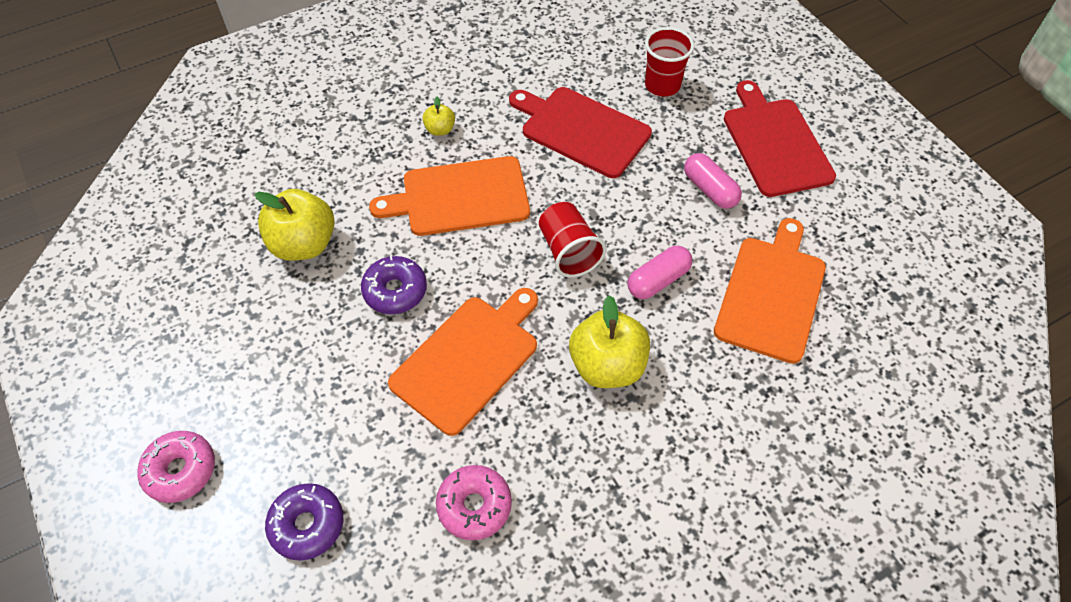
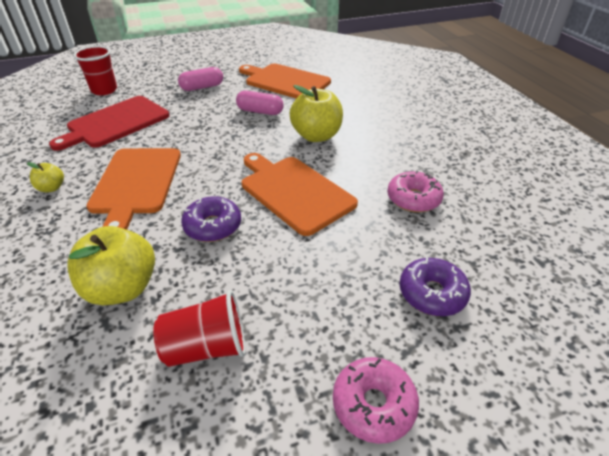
camera: 80 degrees left, 15 degrees down
red cup [539,202,606,277] -> red cup moved to [153,290,246,367]
pink capsule [628,246,692,299] -> pink capsule turned 45 degrees counterclockwise [236,90,284,115]
red cutting board [724,80,836,197] -> none

